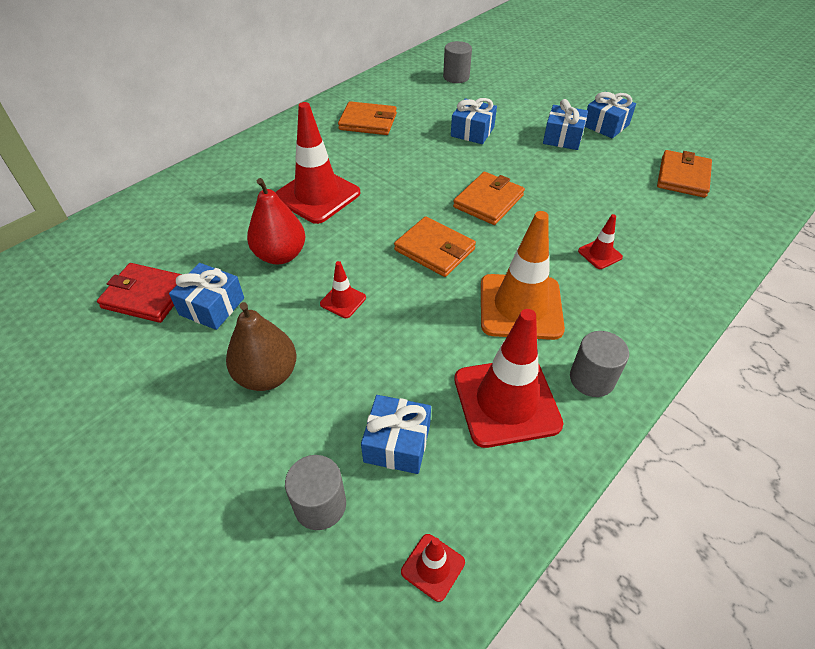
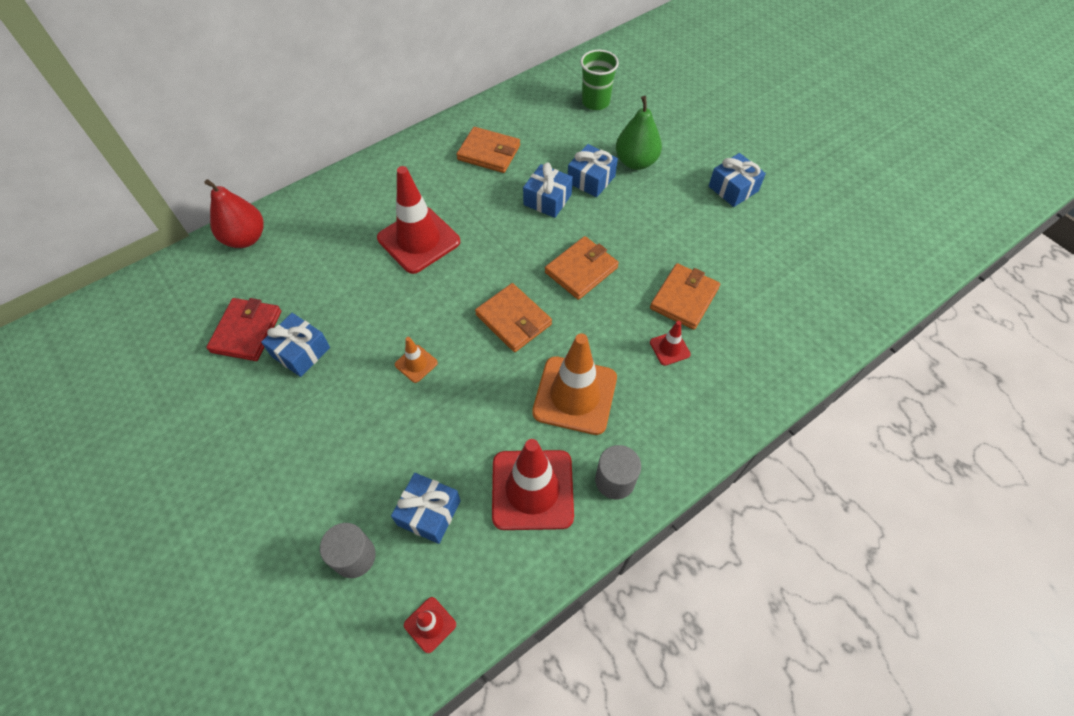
camera: 10 degrees right, 10 degrees up
red wallet [97,263,182,323] -> red wallet turned 75 degrees clockwise [206,298,281,361]
brown pear [226,302,297,391] -> none
red pear [247,178,306,265] -> red pear moved to [205,179,264,248]
red traffic cone [320,261,366,318] -> orange traffic cone [395,337,438,383]
grey cylinder [443,41,472,83] -> green cup [580,50,619,110]
blue gift [543,99,588,150] -> blue gift moved to [523,162,573,218]
orange wallet [657,150,712,198] -> orange wallet moved to [650,263,720,330]
none -> green pear [616,96,662,170]

